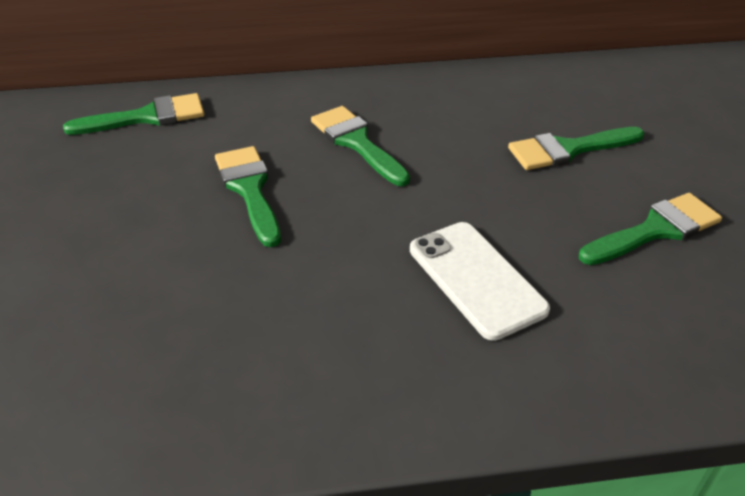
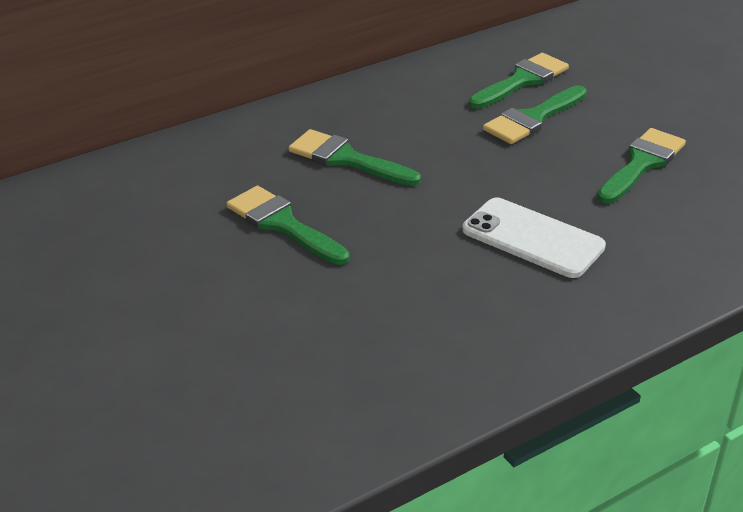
camera: 25 degrees left, 5 degrees down
green brush [63,93,204,135] -> green brush moved to [469,53,569,109]

